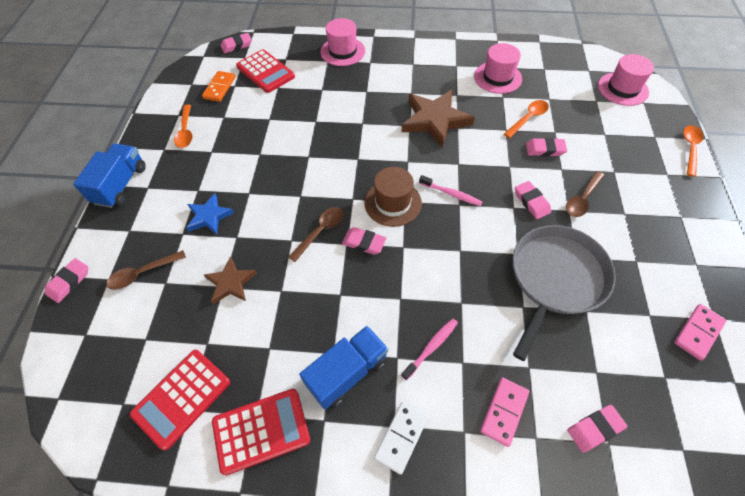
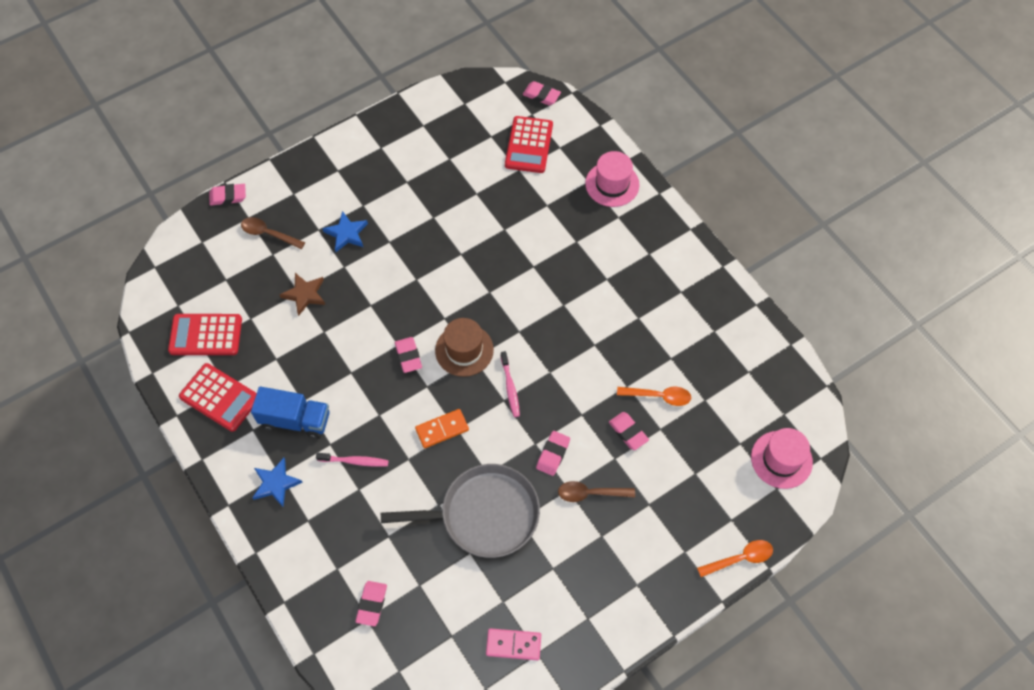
camera: 50 degrees right, 5 degrees up
blue truck [73,143,146,208] -> none
orange spoon [174,105,193,148] -> none
orange domino [202,71,236,102] -> orange domino moved to [415,409,469,448]
brown spoon [288,207,343,262] -> none
white domino [374,402,428,475] -> blue star [252,458,303,507]
brown star [402,90,475,148] -> none
pink hat [474,43,522,94] -> none
pink domino [480,377,529,447] -> none
pink eraser [567,405,627,452] -> pink eraser turned 75 degrees clockwise [356,581,387,626]

